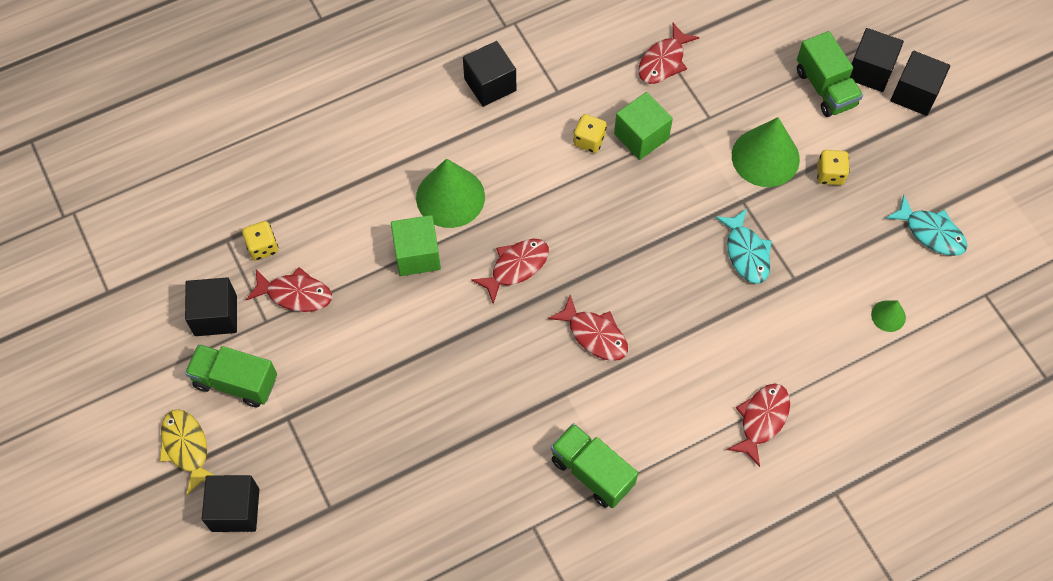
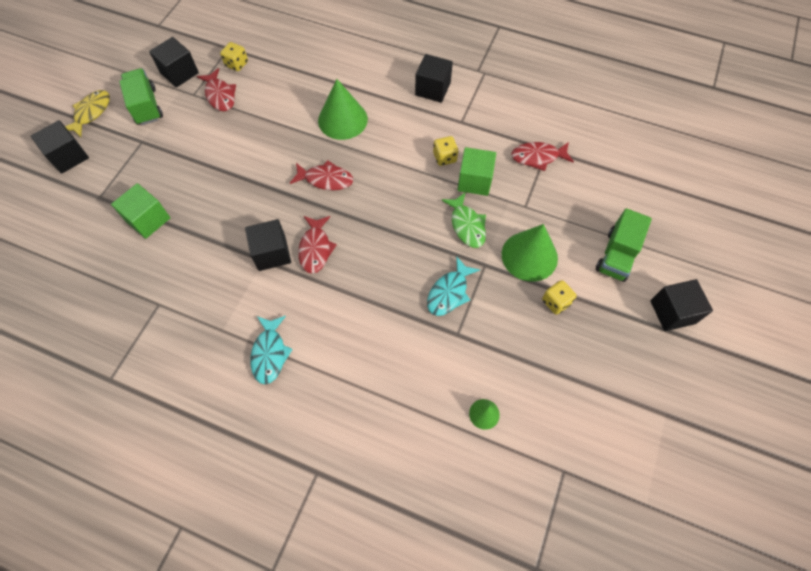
camera: 50 degrees right, 0 degrees up
green cube [391,215,441,276] -> green cube moved to [111,183,170,239]
green truck [551,423,638,508] -> none
red fish [727,384,790,467] -> none
black cube [850,28,904,92] -> black cube moved to [245,219,291,271]
turquoise fish [885,195,967,256] -> turquoise fish moved to [251,316,293,384]
none -> green fish [441,192,486,248]

